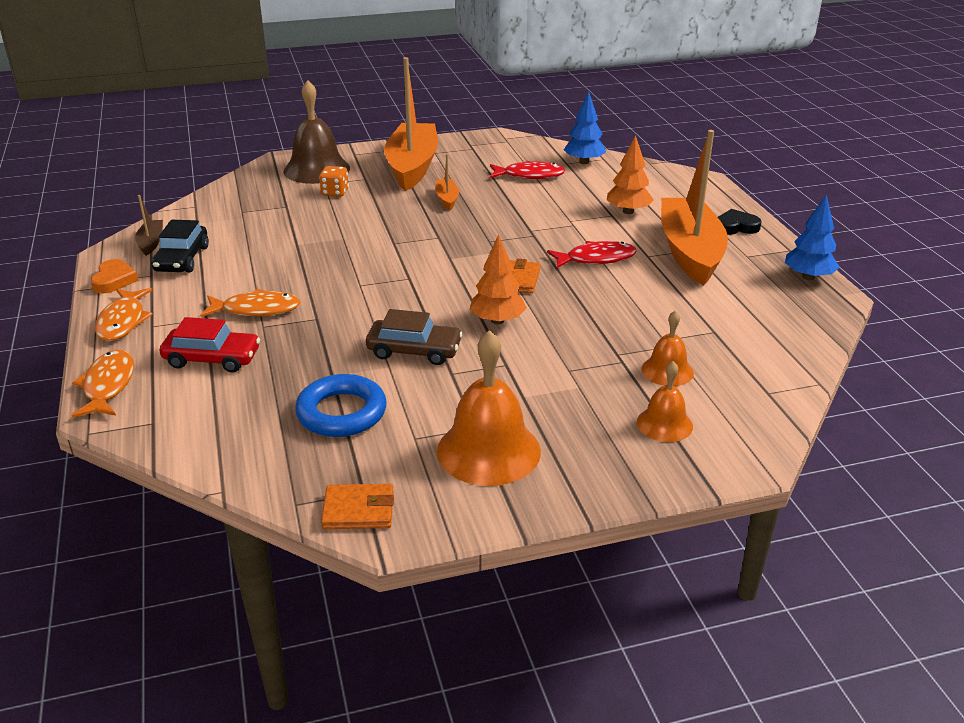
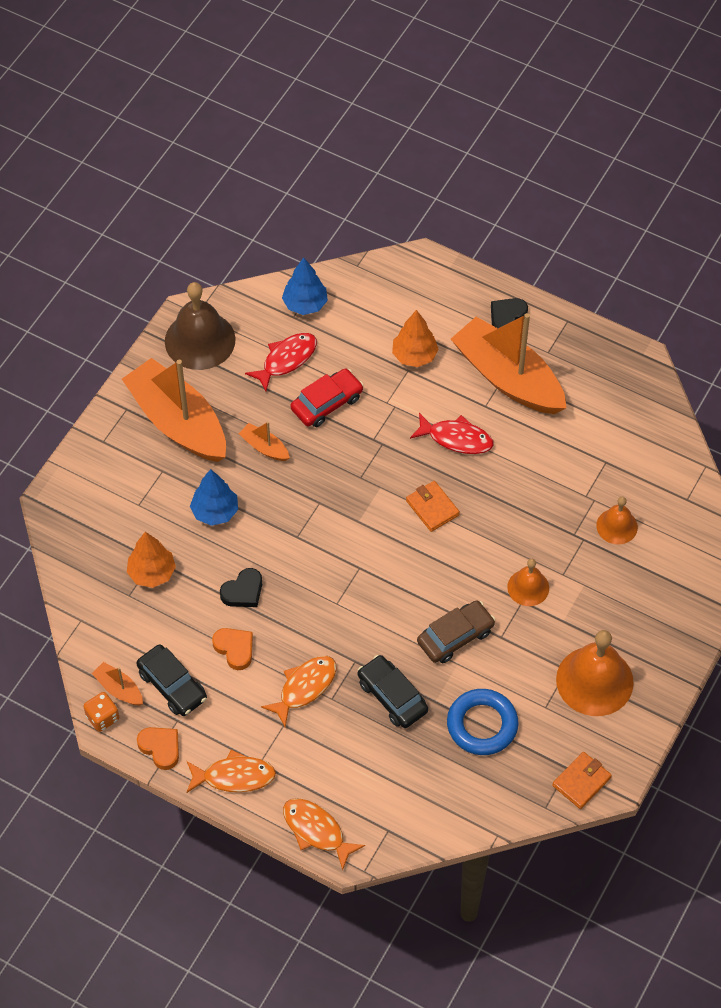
camera: 45 degrees left, 25 degrees up
orange fish [95,288,153,341] -> orange fish turned 45 degrees counterclockwise [186,750,276,793]
brown boat [135,195,163,256] -> orange boat [92,662,143,706]
red car [160,317,260,372] -> red car moved to [291,368,363,427]
brown bell [283,80,350,184] -> brown bell moved to [165,282,236,370]
orange dice [319,166,349,197] -> orange dice moved to [83,692,119,732]
orange tree [470,234,526,325] -> orange tree moved to [127,532,176,588]
red fish [547,241,637,268] -> red fish turned 75 degrees clockwise [410,413,493,454]
orange bell [637,361,693,442] -> orange bell moved to [507,559,549,606]
blue tree [785,194,839,280] -> blue tree moved to [190,469,238,526]
none -> orange heart [212,628,253,670]
none -> black heart [220,568,262,607]
none -> black car [358,655,428,728]

